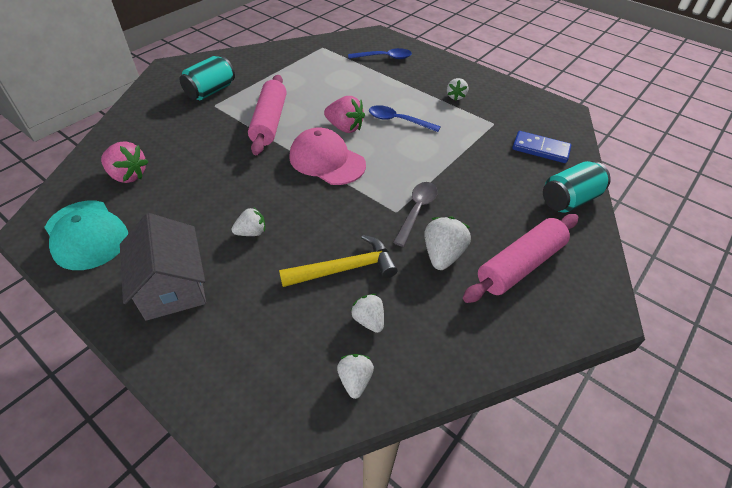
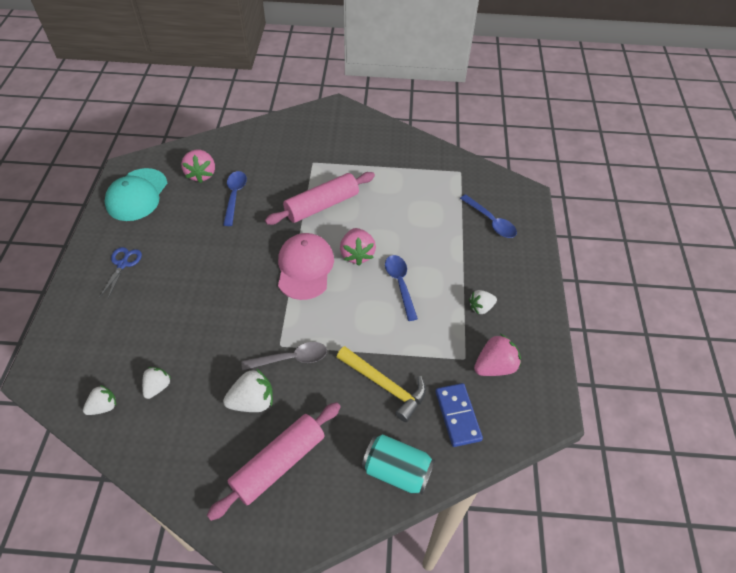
camera: 55 degrees right, 5 degrees up
grey house [120,213,206,321] -> blue scissors [99,247,142,299]
turquoise can [180,56,235,100] -> none
white strawberry [231,208,265,236] -> none
yellow hammer [279,235,398,287] -> yellow hammer moved to [337,346,426,422]
pink rolling pin [463,214,579,303] -> pink rolling pin turned 60 degrees counterclockwise [207,402,341,521]
none -> blue spoon [223,171,247,226]
none -> pink strawberry [474,334,521,376]

